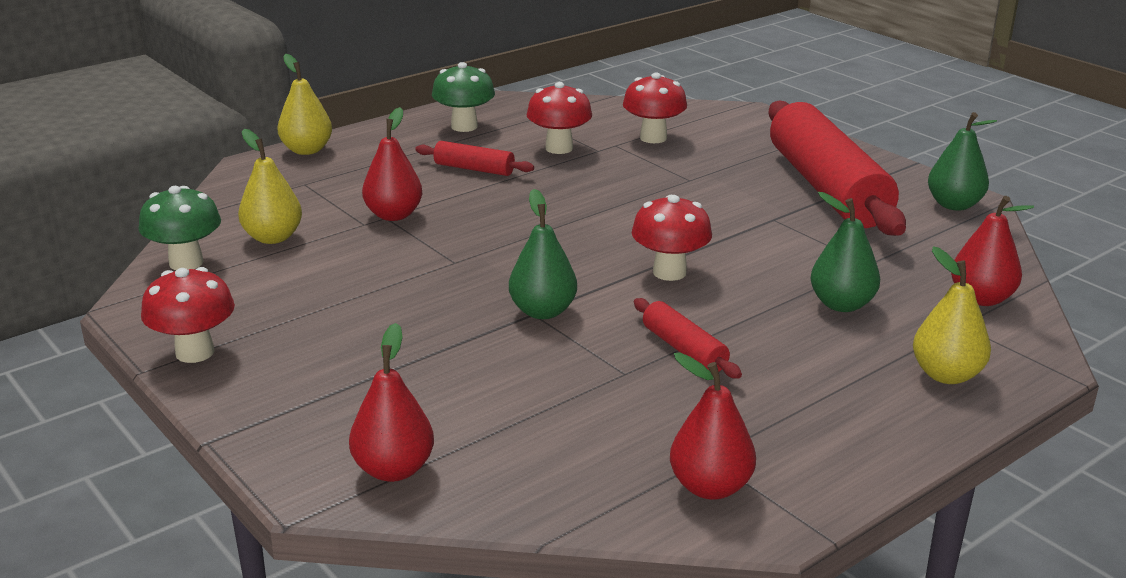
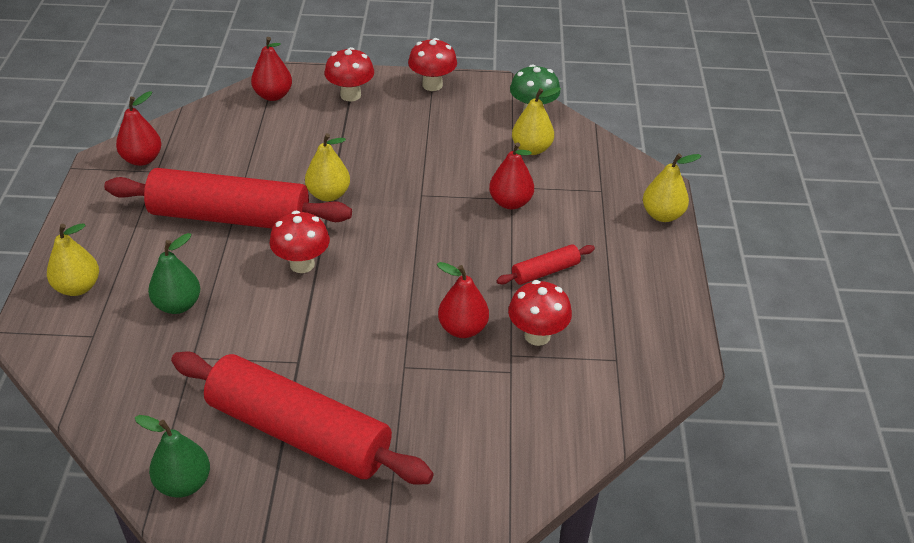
camera: 130 degrees right, 15 degrees up
green mushroom [432,62,495,132] -> none
green pear [509,189,577,319] -> yellow pear [305,133,350,201]
red mushroom [623,73,687,143] -> red mushroom moved to [324,47,374,102]
red rolling pin [634,298,742,379] -> red rolling pin [104,168,352,229], size x2.33
red pear [951,196,1034,306] -> red pear moved to [437,262,489,338]

